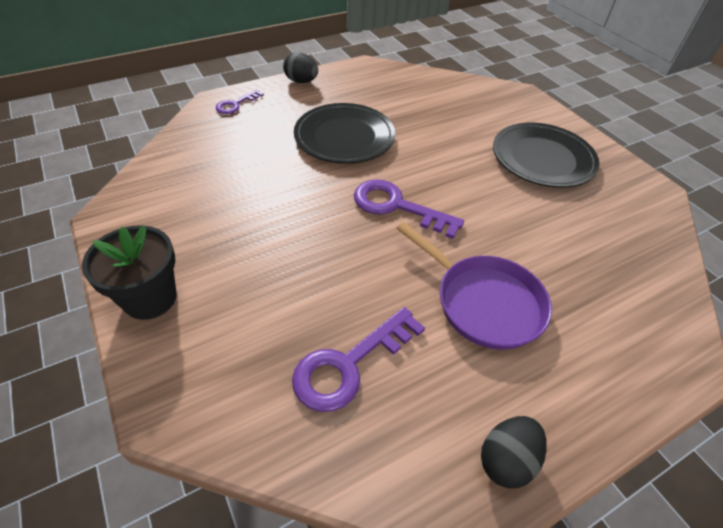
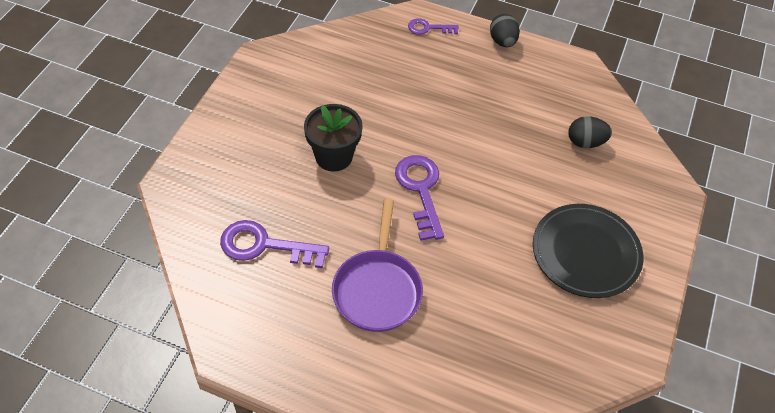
camera: 50 degrees right, 5 degrees up
black flower pot [82,225,177,320] -> black flower pot moved to [304,104,363,171]
black plate [294,103,395,164] -> none
black egg [481,416,547,488] -> black egg moved to [568,116,612,148]

